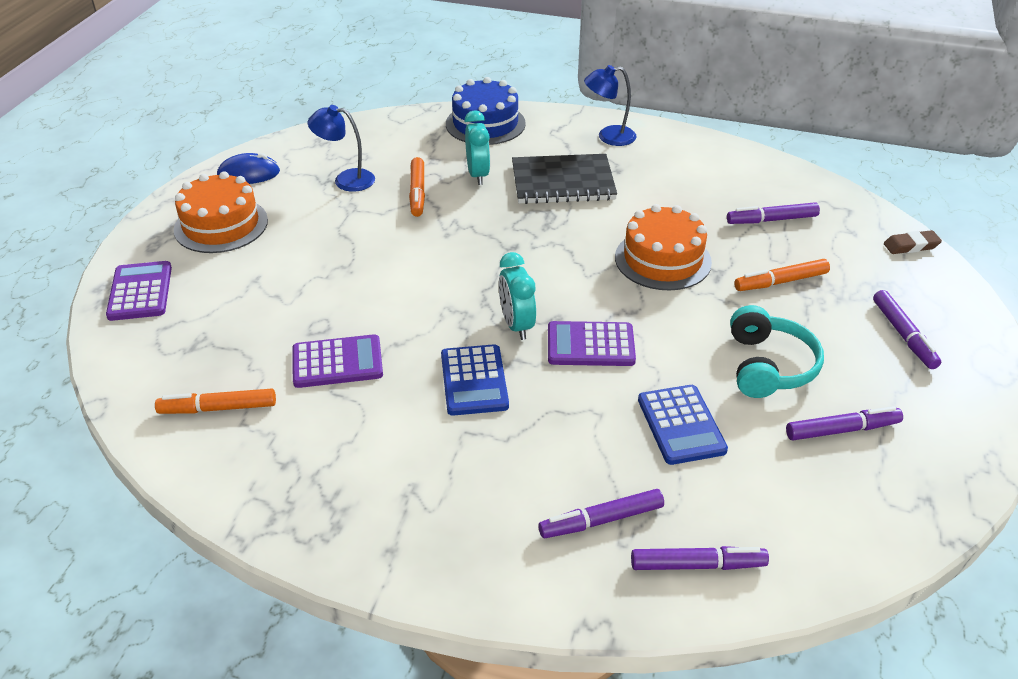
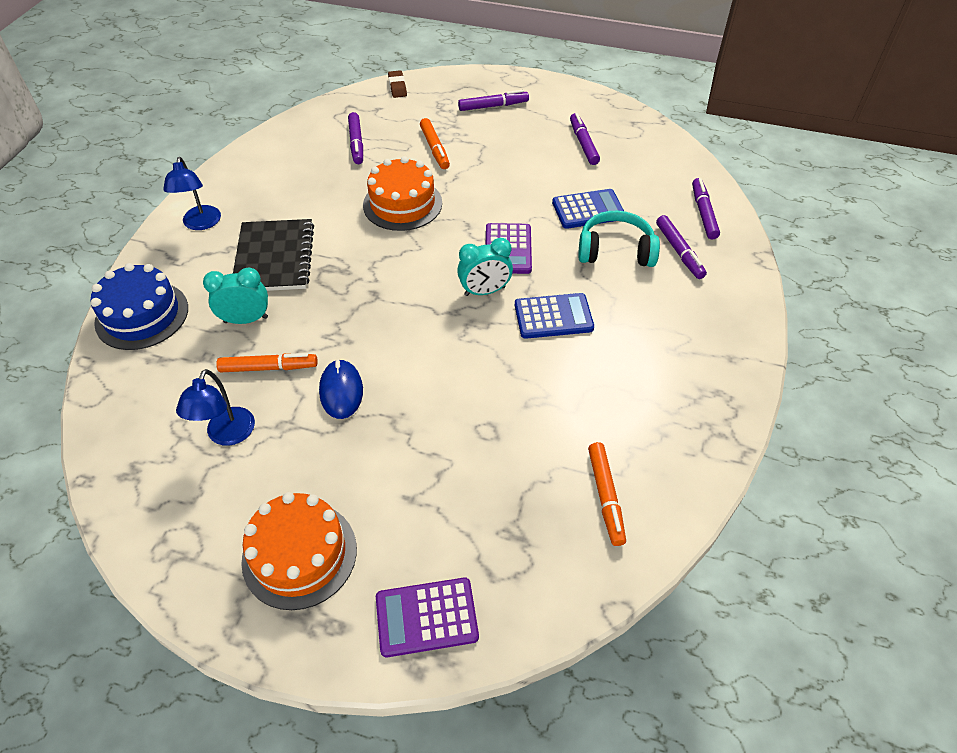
camera: 90 degrees left, 10 degrees up
blue mouse [217,153,280,184] -> blue mouse moved to [319,359,363,419]
purple calculator [293,334,383,388] -> none
turquoise headphones [730,305,824,398] -> turquoise headphones moved to [578,211,660,267]

